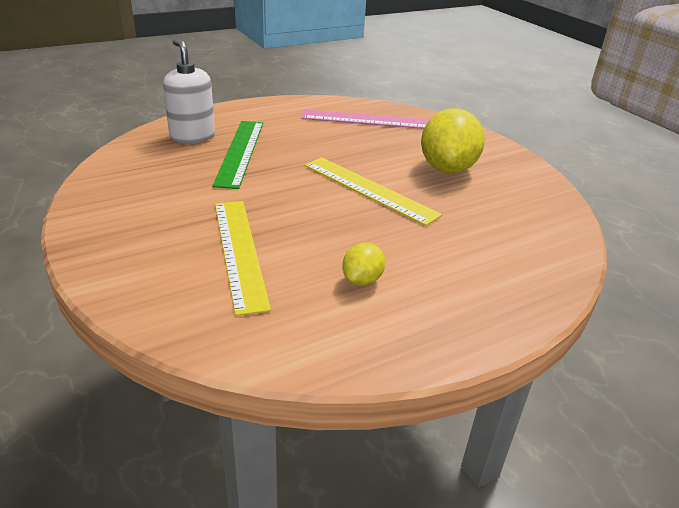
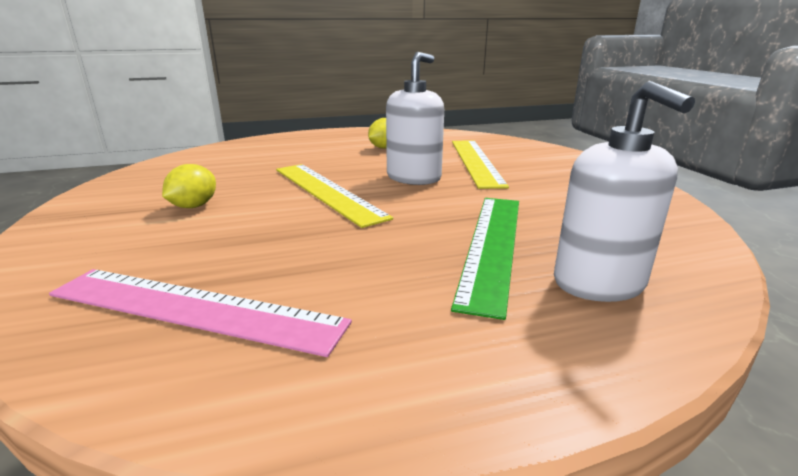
camera: 165 degrees left, 10 degrees down
yellow lemon [421,108,485,173] -> yellow lemon [162,164,216,208], size x0.50
none -> white soap dispenser [386,52,444,185]

